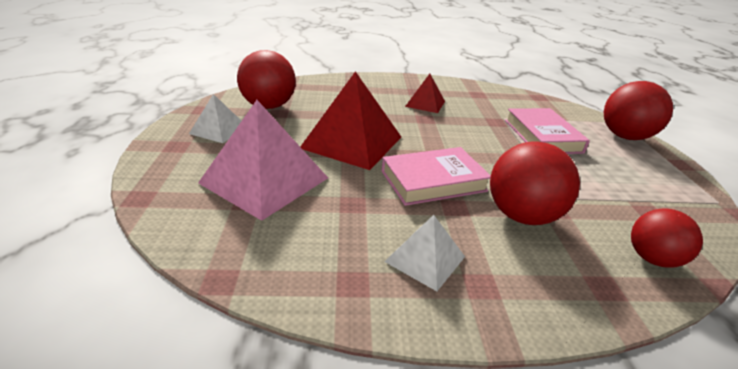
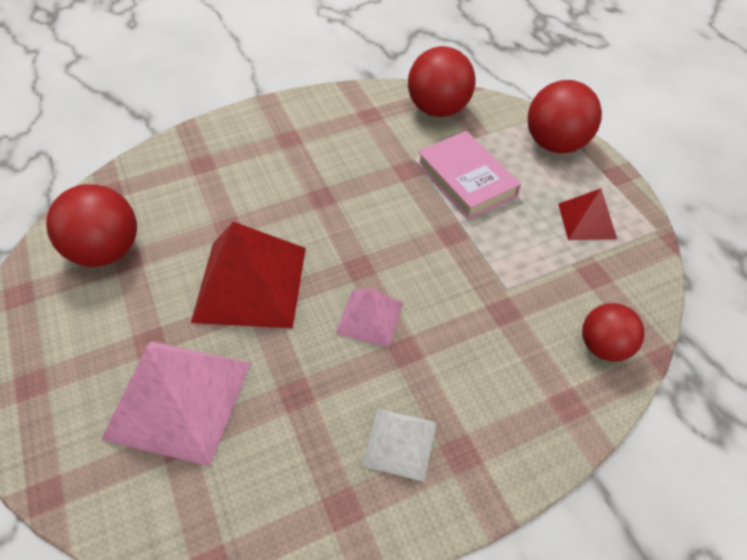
camera: 20 degrees left, 20 degrees up
white pyramid [189,94,241,143] -> none
pink book [382,147,491,206] -> pink pyramid [336,288,403,348]
red pyramid [405,74,445,113] -> red pyramid moved to [558,188,617,240]
red ball [490,142,580,225] -> red ball moved to [408,46,475,117]

